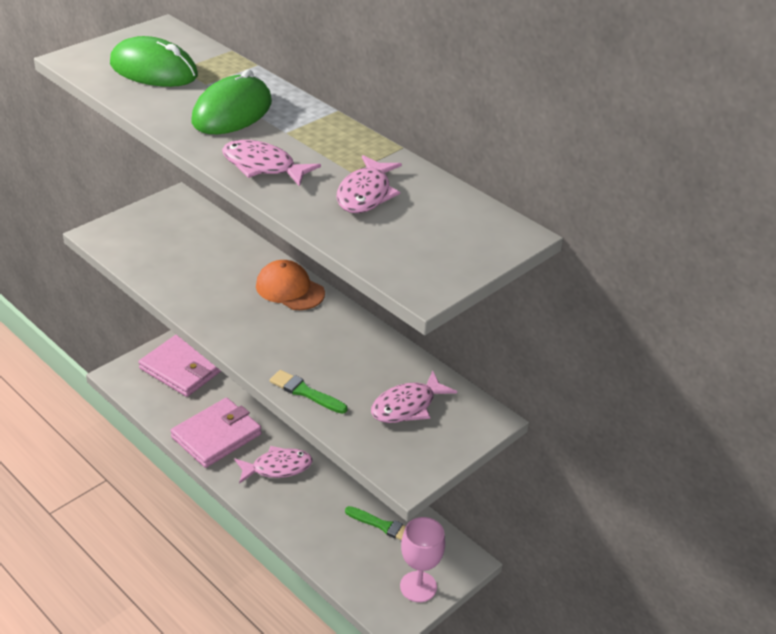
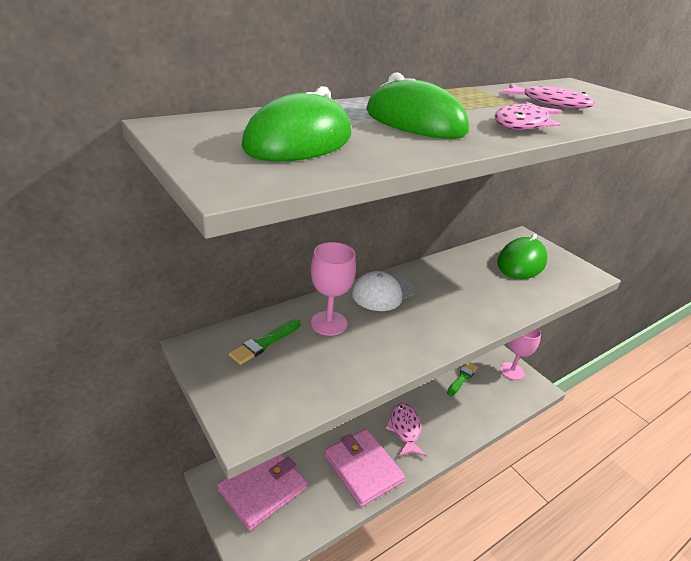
camera: 80 degrees left, 5 degrees down
orange cap [256,260,325,310] -> white cap [352,271,414,311]
green brush [270,370,348,414] -> green brush moved to [229,319,301,365]
pink fish [371,371,457,423] -> green mouse [497,234,547,279]
none -> pink goblet [311,242,356,336]

